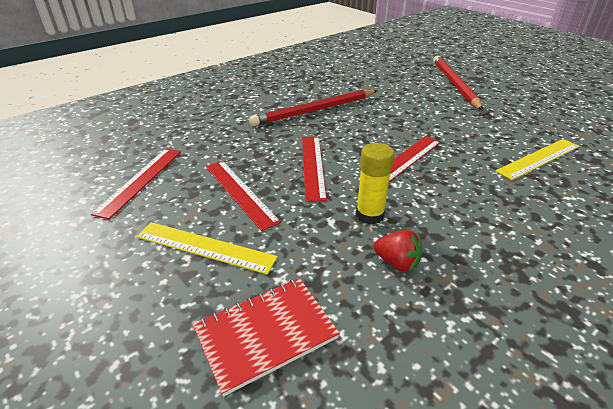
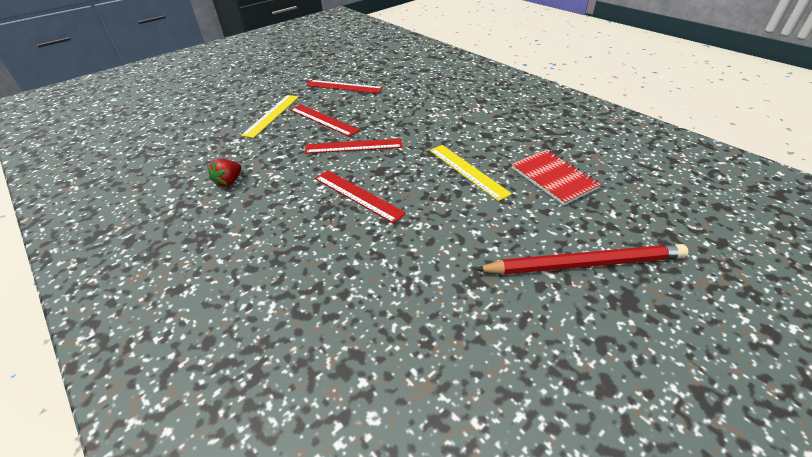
camera: 90 degrees right, 5 degrees up
red notebook [193,278,340,397] -> red notebook moved to [511,150,601,205]
red ruler [206,161,281,231] -> red ruler turned 75 degrees clockwise [290,104,360,137]
red pencil [249,90,377,126] -> none
yellow glue stick [356,143,394,224] -> none
yellow ruler [496,139,580,180] -> yellow ruler moved to [430,145,512,201]

